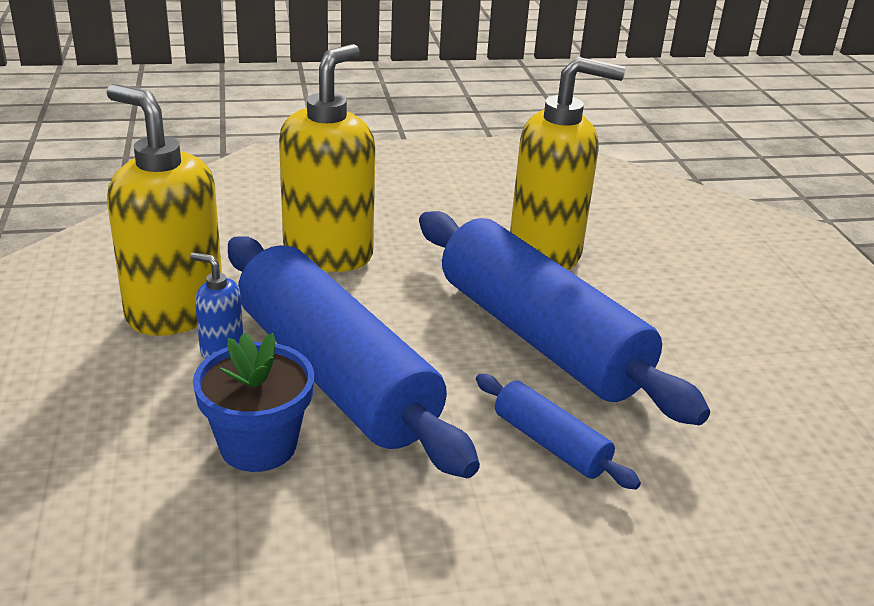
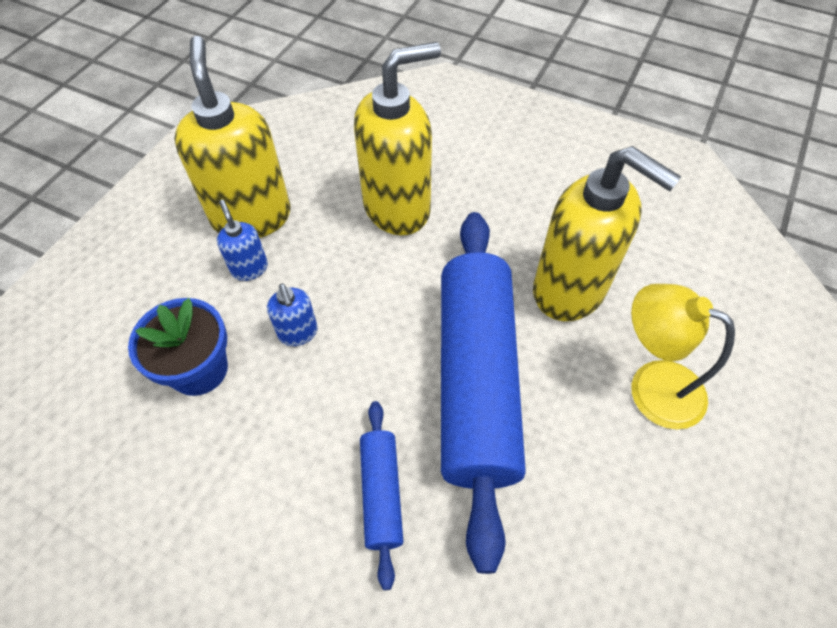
camera: 40 degrees right, 25 degrees up
blue rolling pin [228,236,480,478] -> blue soap dispenser [267,284,318,346]
none -> yellow lamp [631,284,735,429]

